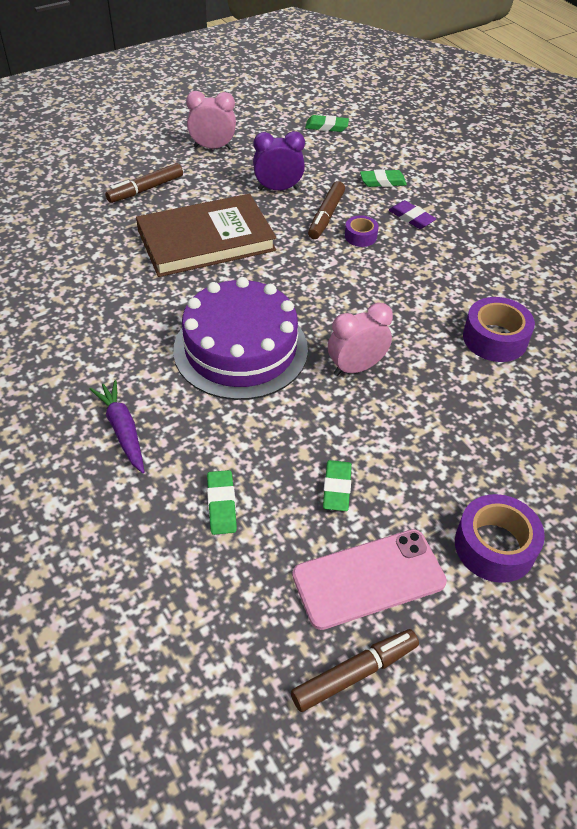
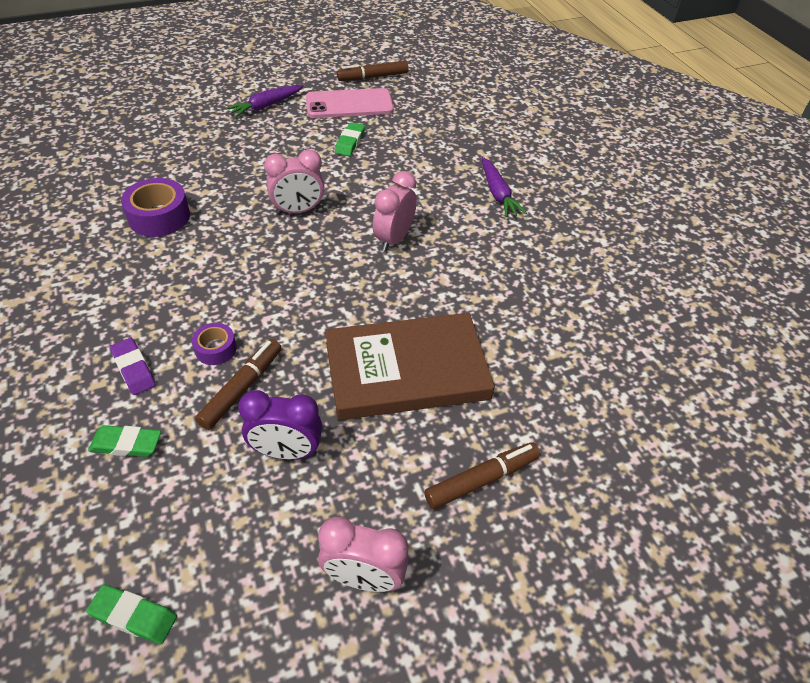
camera: 170 degrees left, 0 degrees up
purple cake [173,277,308,400] -> pink clock [373,171,417,252]
green eraser [207,470,237,535] -> none
purple tape [455,494,545,583] -> purple carrot [226,85,304,117]

